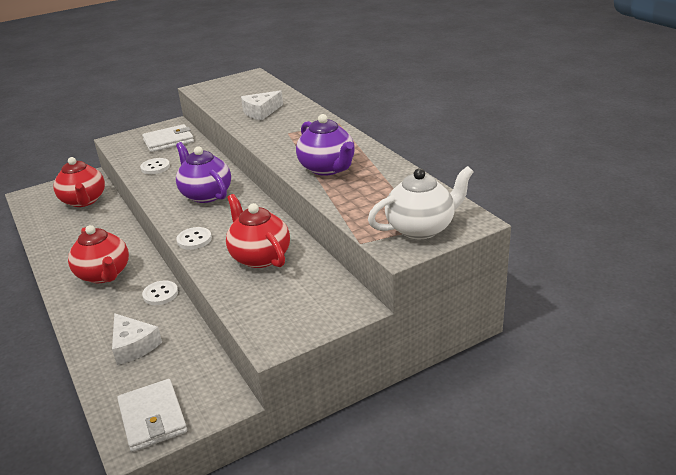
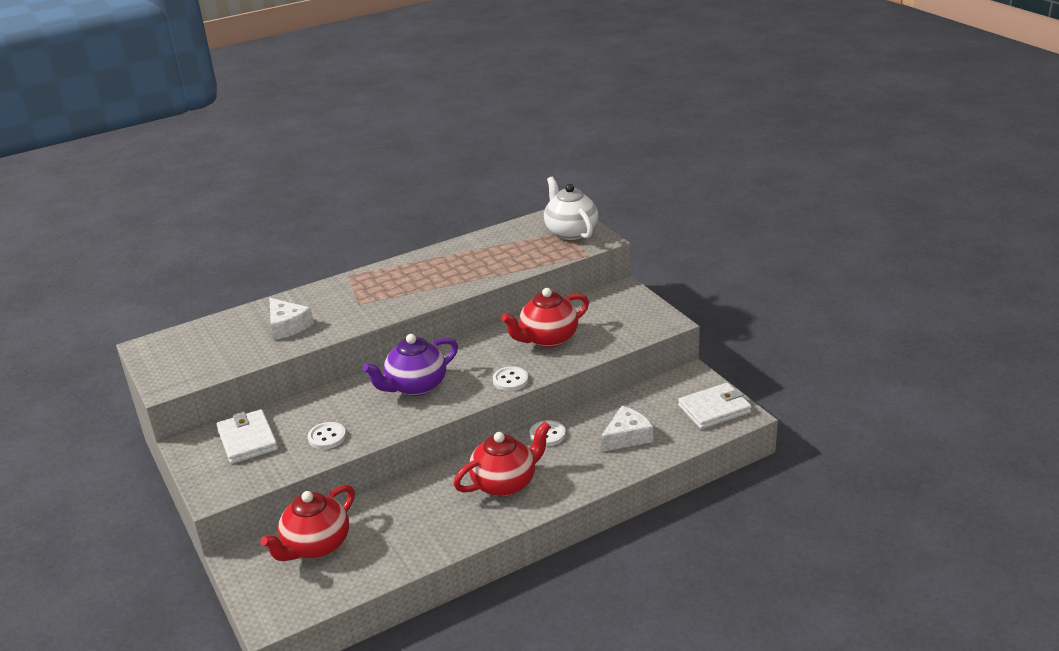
camera: 90 degrees left, 0 degrees up
red teapot [53,157,105,207] -> red teapot turned 150 degrees clockwise [260,485,355,561]
purple teapot [296,114,355,176] -> none

